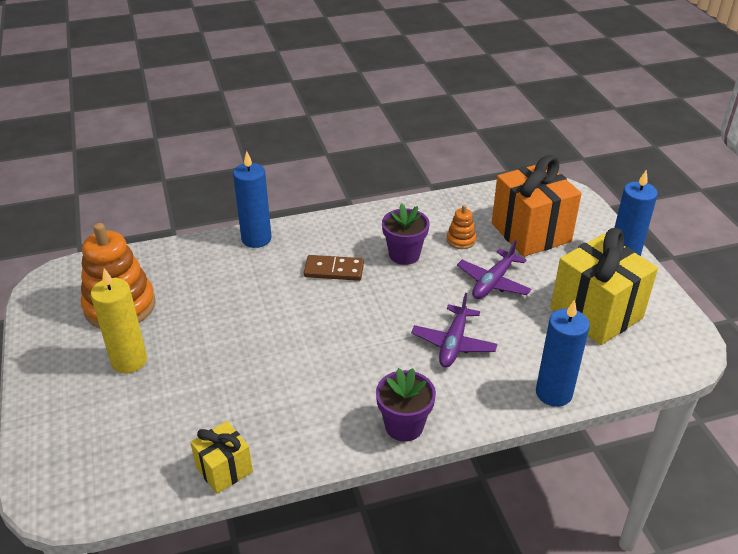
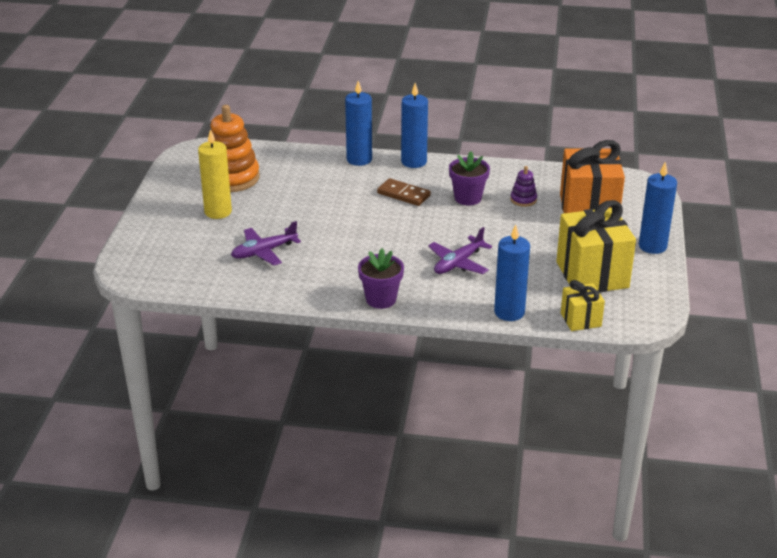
camera: 25 degrees right, 5 degrees down
yellow gift [190,421,253,494] -> yellow gift moved to [561,280,605,331]
orange stacking toy [446,205,476,249] -> purple stacking toy [510,166,537,207]
purple plane [457,240,531,299] -> purple plane moved to [231,221,301,265]
none -> blue candle [401,83,428,168]

